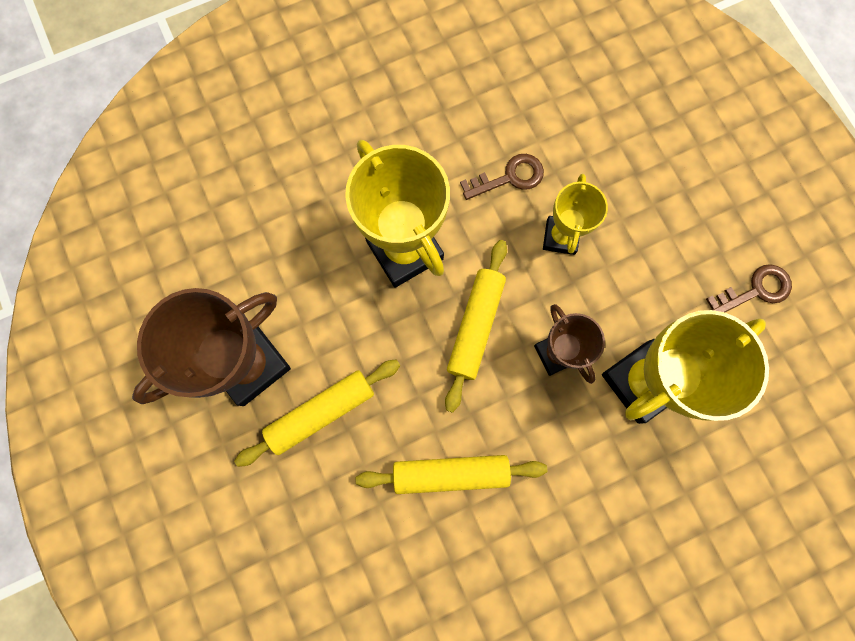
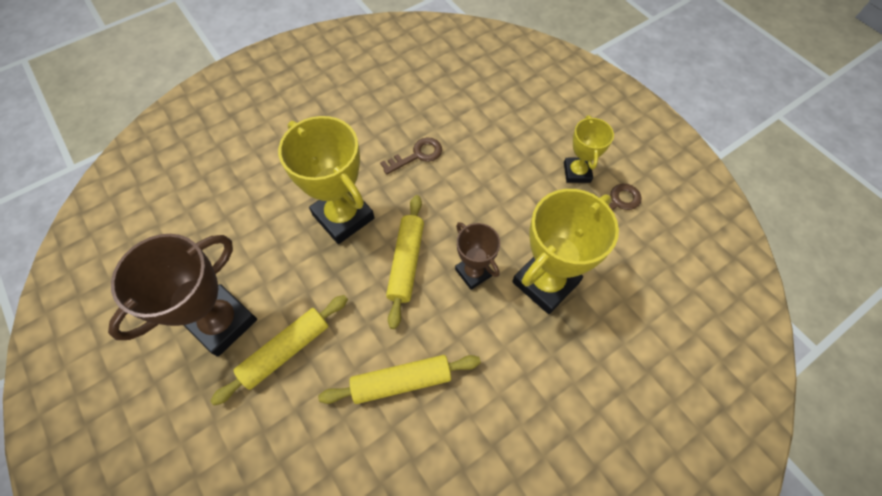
camera: 10 degrees left, 15 degrees down
yellow trophy [543,174,608,255] -> yellow trophy moved to [564,115,614,183]

